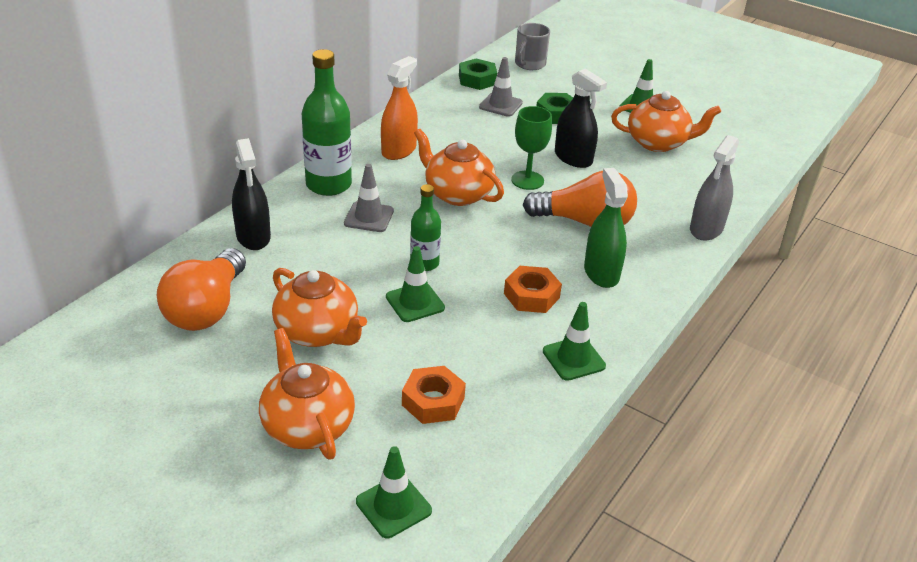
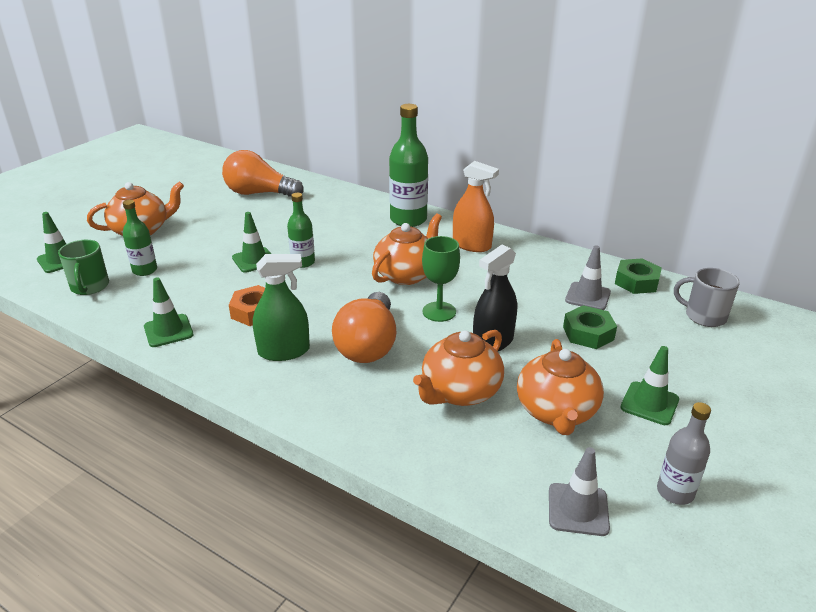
camera: 90 degrees right, 5 degrees down
black spray bottle [232,138,271,250] -> none
orange teapot [272,268,367,347] -> orange teapot moved to [413,330,504,406]
grey traffic cone [344,164,394,232] -> grey traffic cone moved to [549,447,610,536]
orange nut [402,366,466,424] -> green bottle [123,200,157,276]
grey spray bottle [690,135,739,241] -> none
none -> green mug [58,240,109,295]
none -> grey bottle [657,402,711,505]

